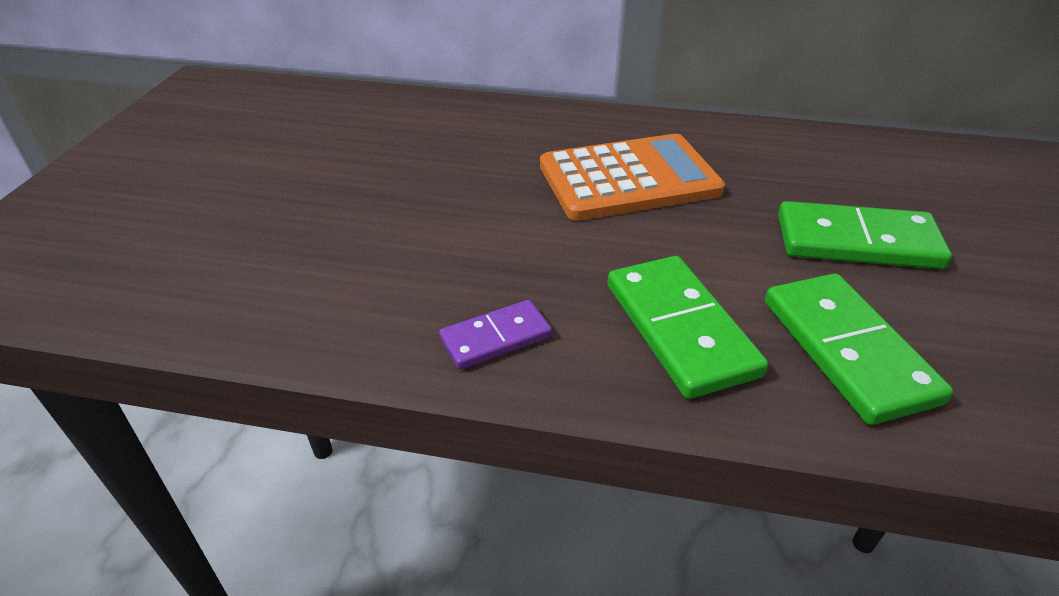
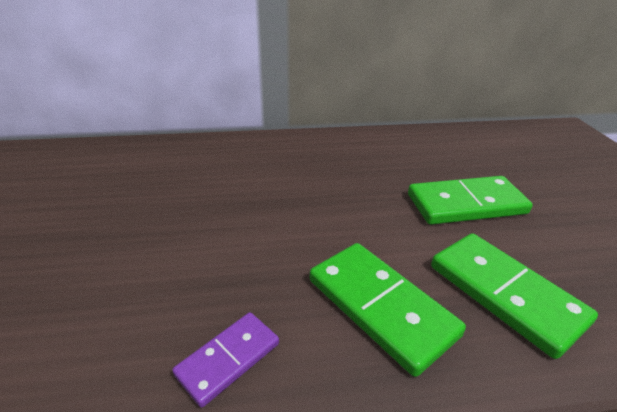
camera: 20 degrees left, 5 degrees down
orange calculator [540,134,725,221] -> none

